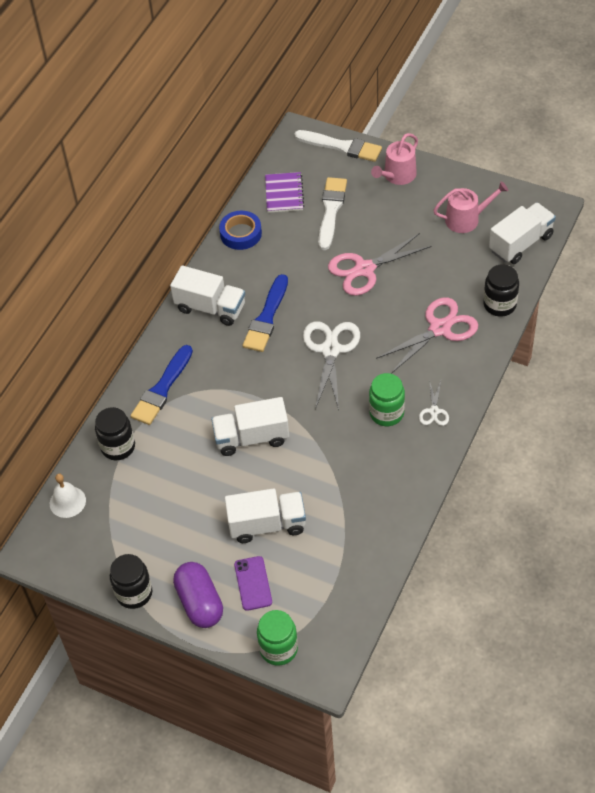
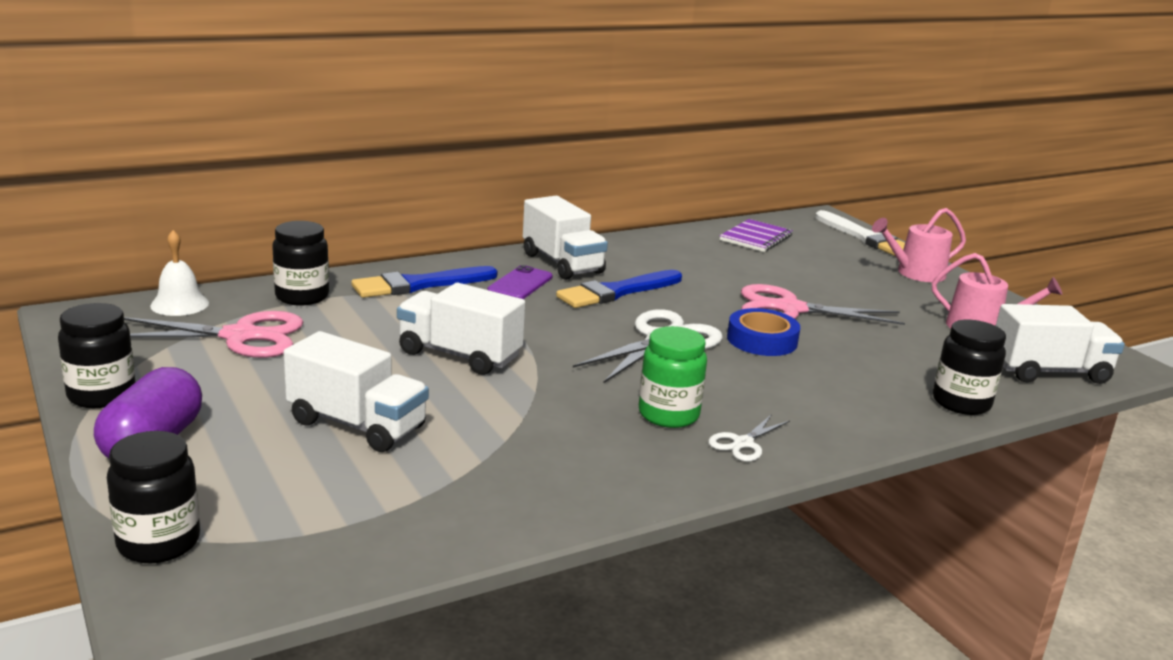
camera: 30 degrees right, 30 degrees down
blue tape [219,211,262,250] -> blue tape moved to [727,308,800,356]
purple phone [234,556,272,611] -> purple phone moved to [487,265,553,299]
green jar [257,610,298,666] -> black jar [107,431,200,563]
white brush [318,177,347,250] -> none
pink scissors [376,298,478,374] -> pink scissors moved to [124,311,303,358]

